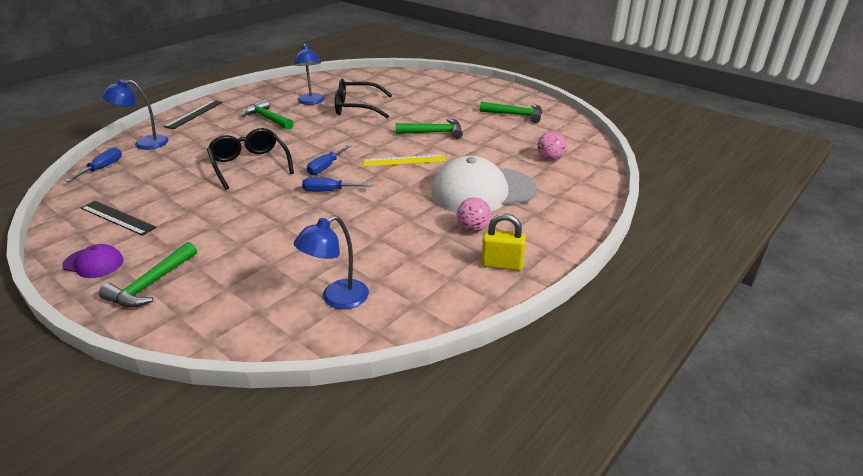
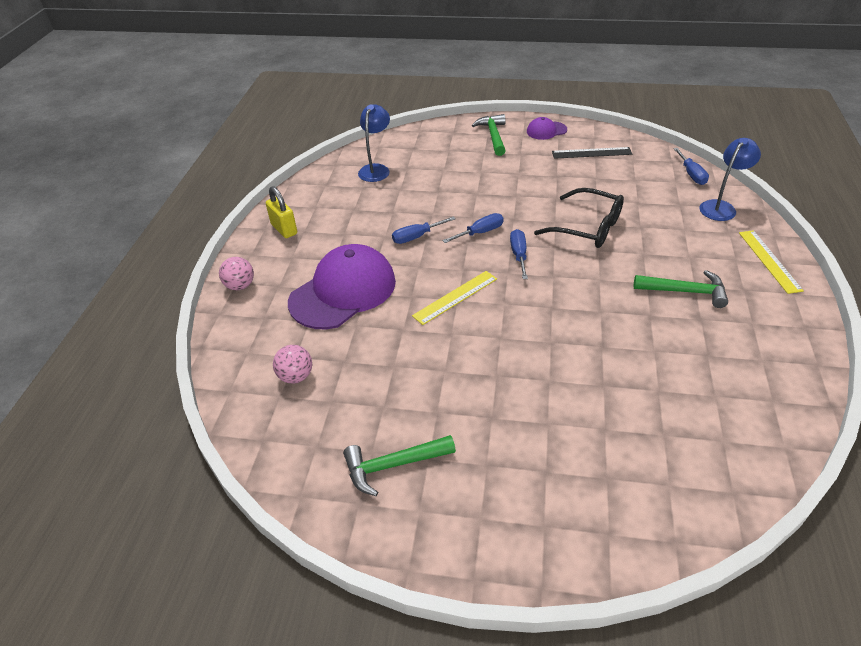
camera: 150 degrees right, 10 degrees up
black ruler [164,100,223,129] -> yellow ruler [739,230,804,294]
blue lamp [294,43,325,105] -> none
black glasses [335,79,392,118] -> none
green hammer [396,118,463,139] -> none
white cap [431,156,537,213] -> purple cap [288,244,396,329]
pink ball [457,198,491,232] -> pink ball moved to [219,257,254,290]
yellow padlock [481,213,526,271] -> yellow padlock turned 75 degrees clockwise [266,186,297,238]
none -> blue screwdriver [392,216,456,244]

